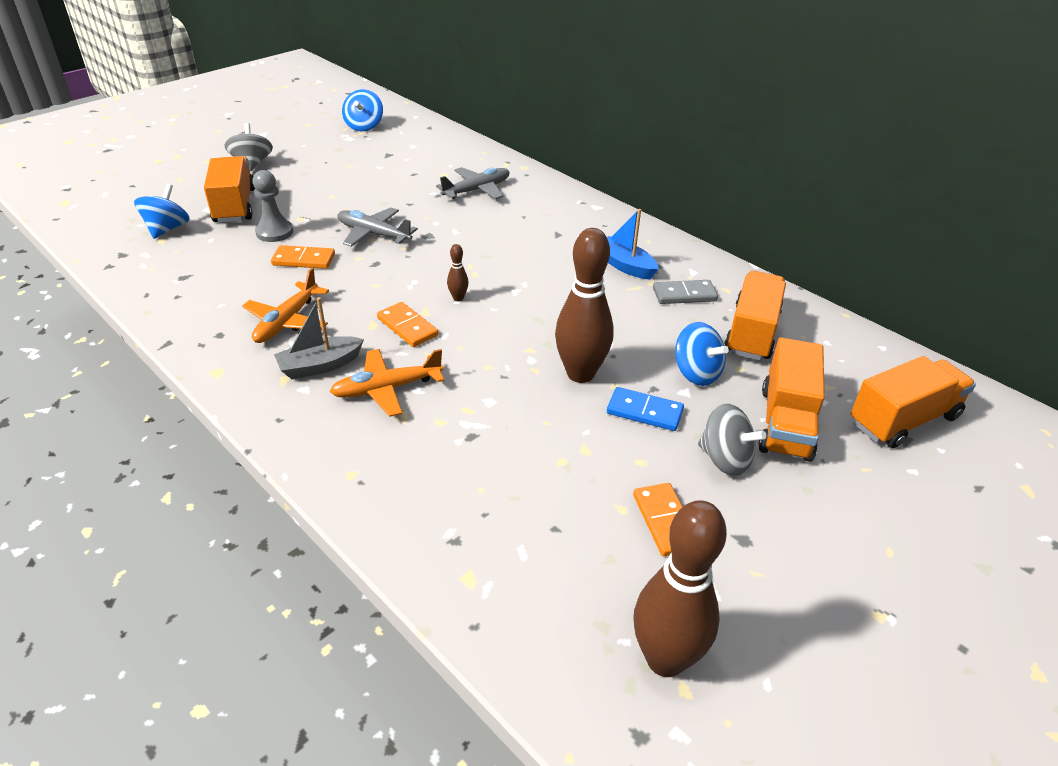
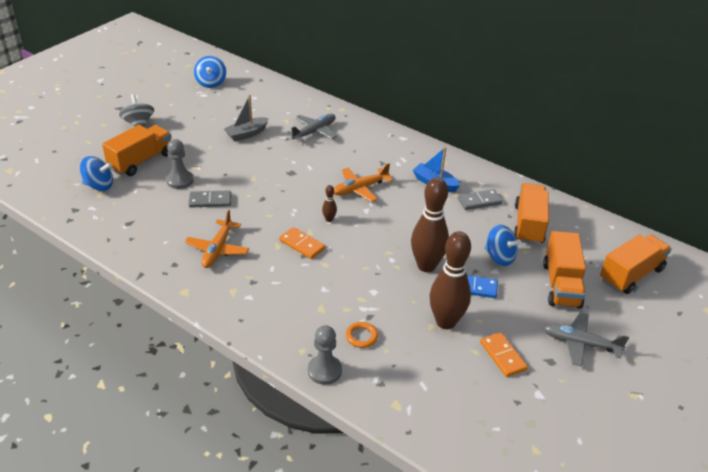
camera: 10 degrees left, 0 degrees up
blue spinning top [134,184,190,239] -> blue spinning top turned 90 degrees clockwise [80,156,113,191]
orange truck [204,156,255,223] -> orange truck turned 60 degrees clockwise [102,125,172,176]
orange domino [271,245,335,269] -> grey domino [189,190,231,208]
grey boat [274,297,364,379] -> grey boat moved to [224,95,269,142]
orange plane [329,349,444,417] -> orange plane moved to [334,163,393,202]
grey plane [338,207,418,247] -> grey plane moved to [543,312,629,367]
brown bowling pin [633,500,727,677] -> brown bowling pin moved to [429,231,471,329]
grey spinning top [698,404,766,476] -> none
none -> grey pawn [308,325,342,385]
none -> orange ring [346,322,378,348]

